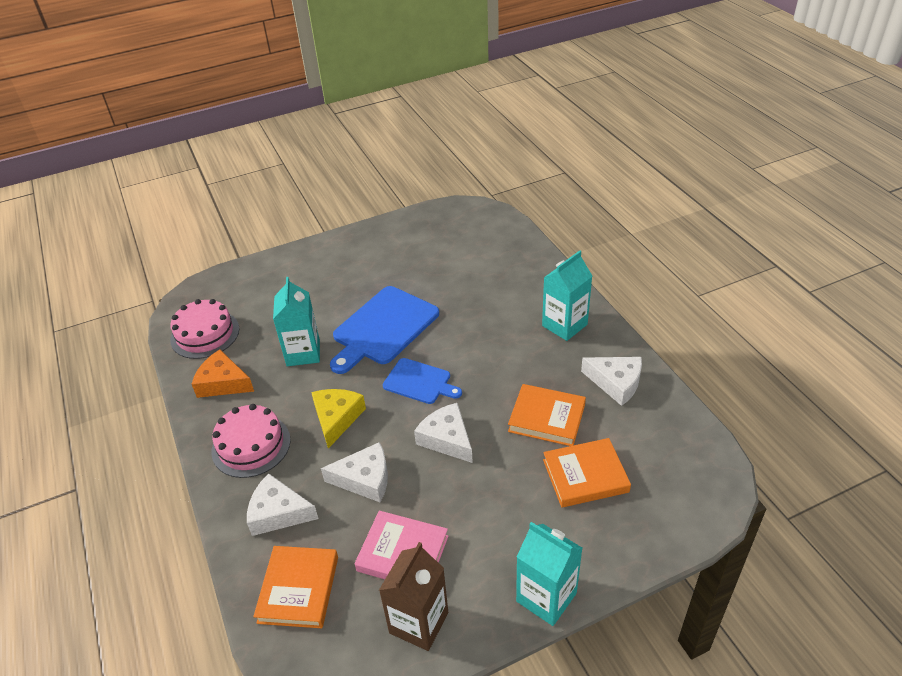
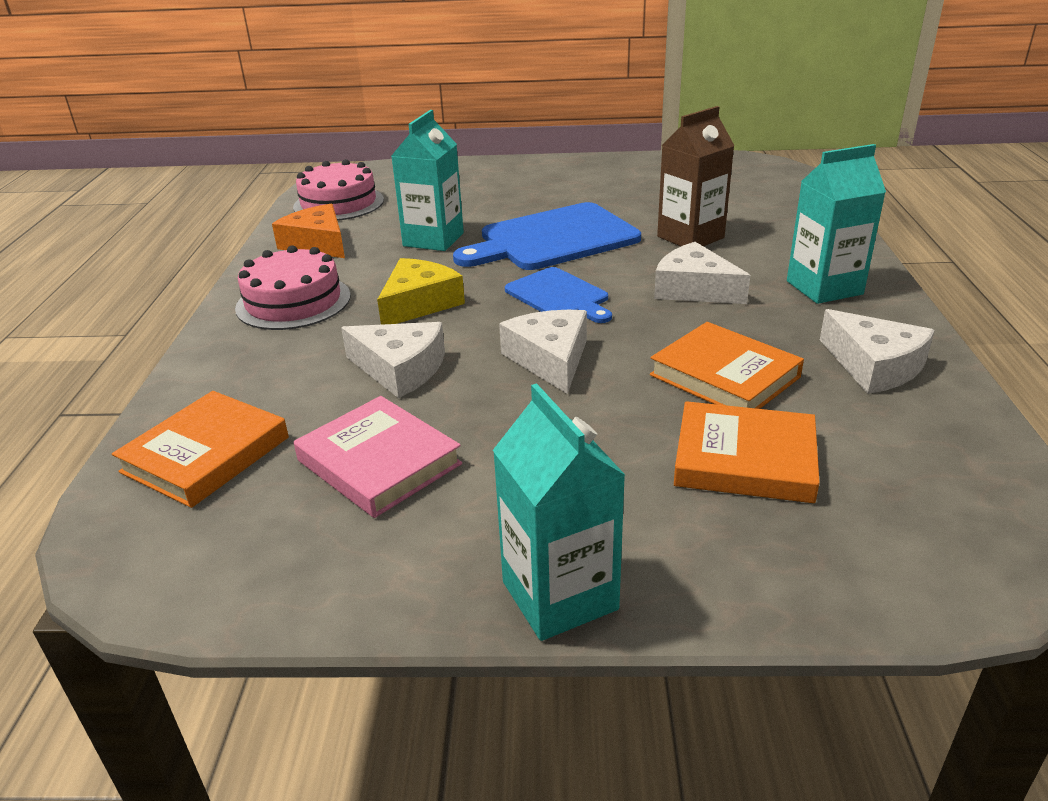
camera: 25 degrees right, 10 degrees down
white cheese [247,473,319,536] -> white cheese moved to [654,242,750,304]
brown carton [379,542,448,651] -> brown carton moved to [657,106,735,246]

